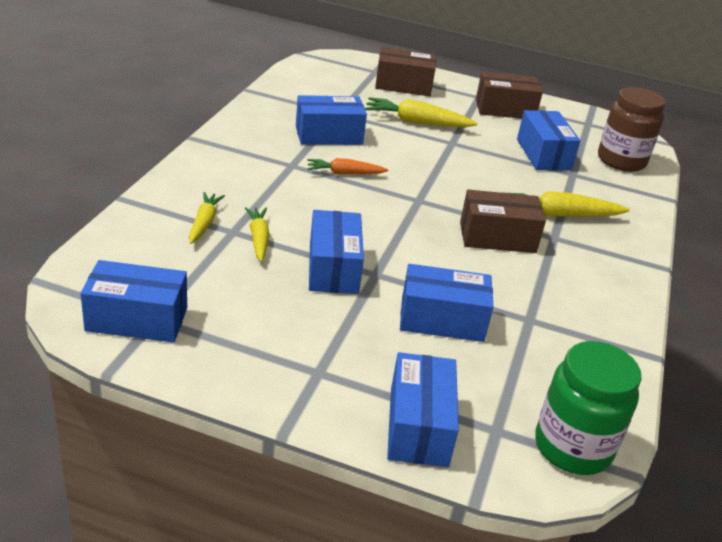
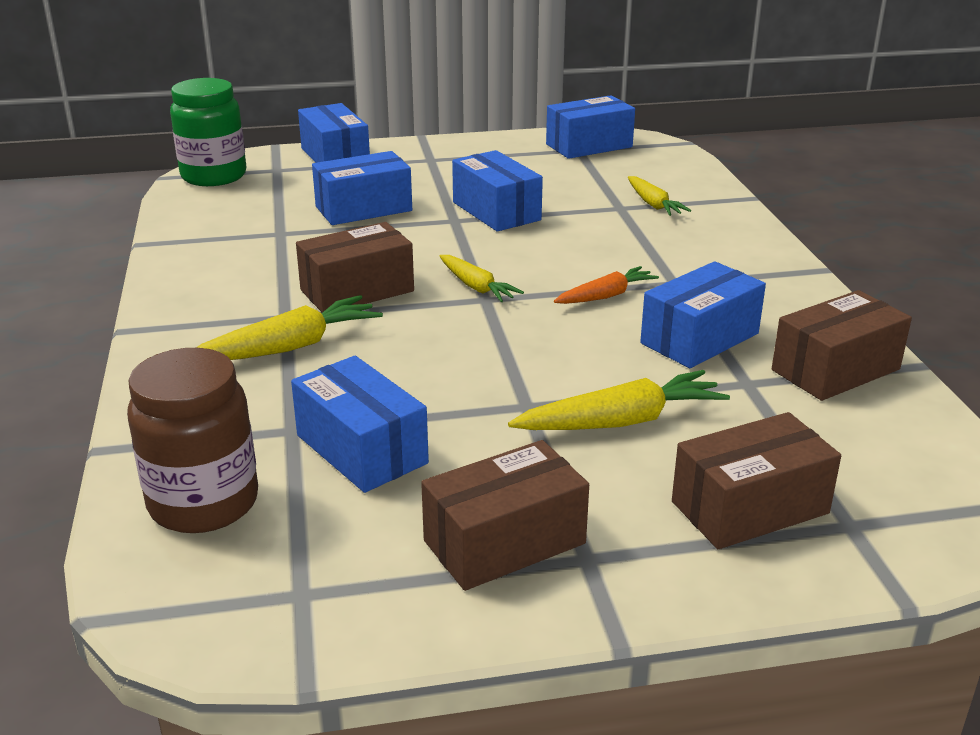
camera: 155 degrees right, 5 degrees down
yellow carrot [245,207,269,262] -> yellow carrot moved to [440,255,524,302]
none -> brown box [772,290,912,401]

